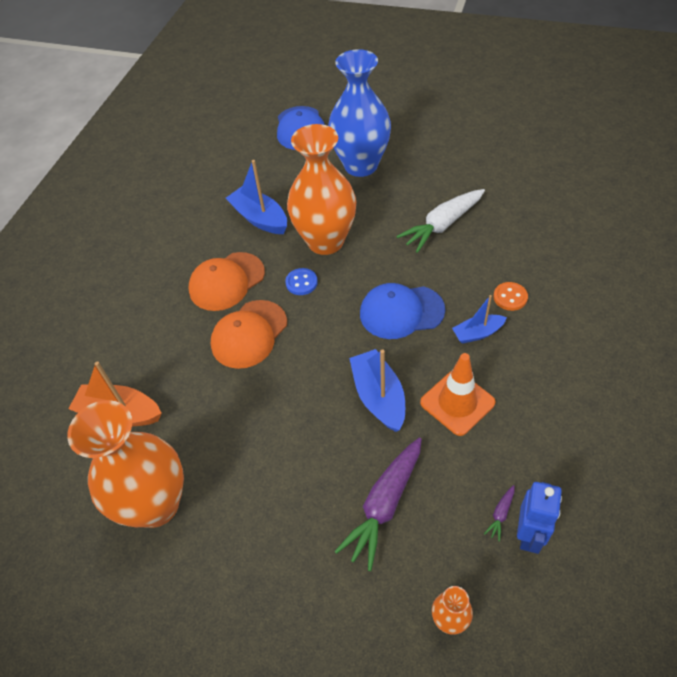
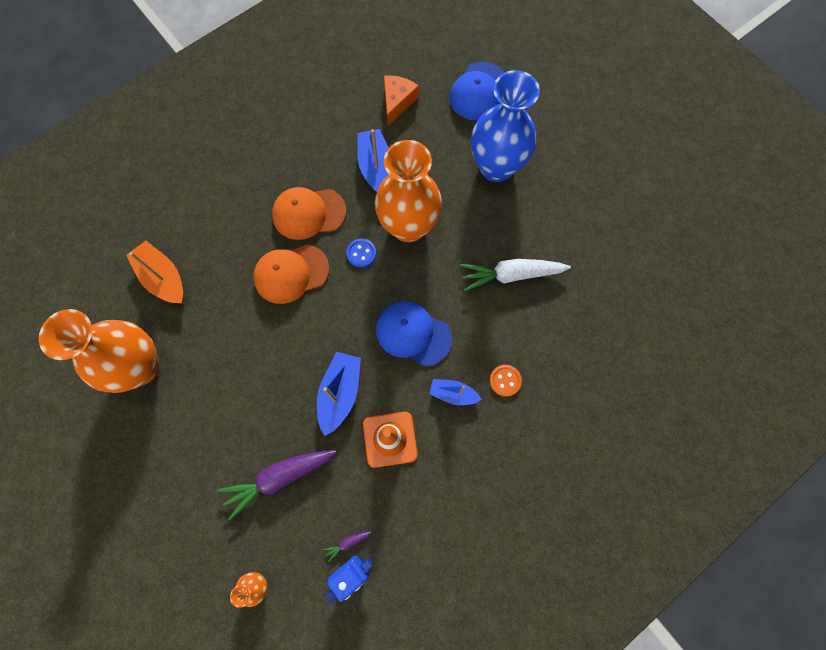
camera: 30 degrees right, 20 degrees up
none -> orange cheese [384,75,419,126]

